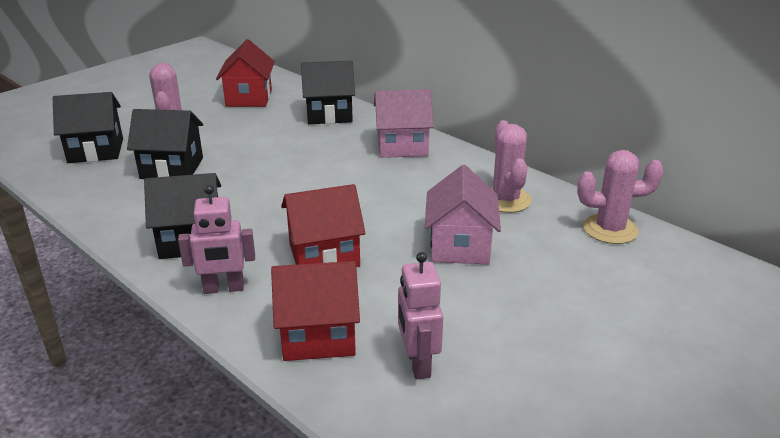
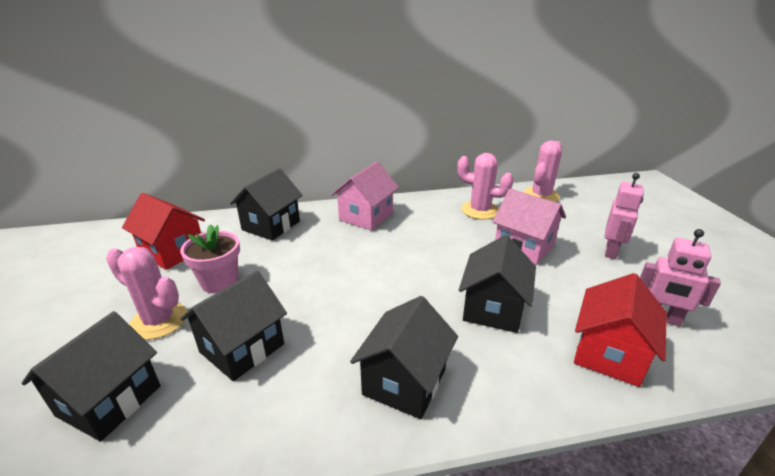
camera: 55 degrees left, 0 degrees up
pink robot [178,185,255,294] -> pink robot moved to [605,173,644,259]
red house [281,184,365,267] -> black house [459,235,536,333]
none -> pink flower pot [180,224,240,294]

